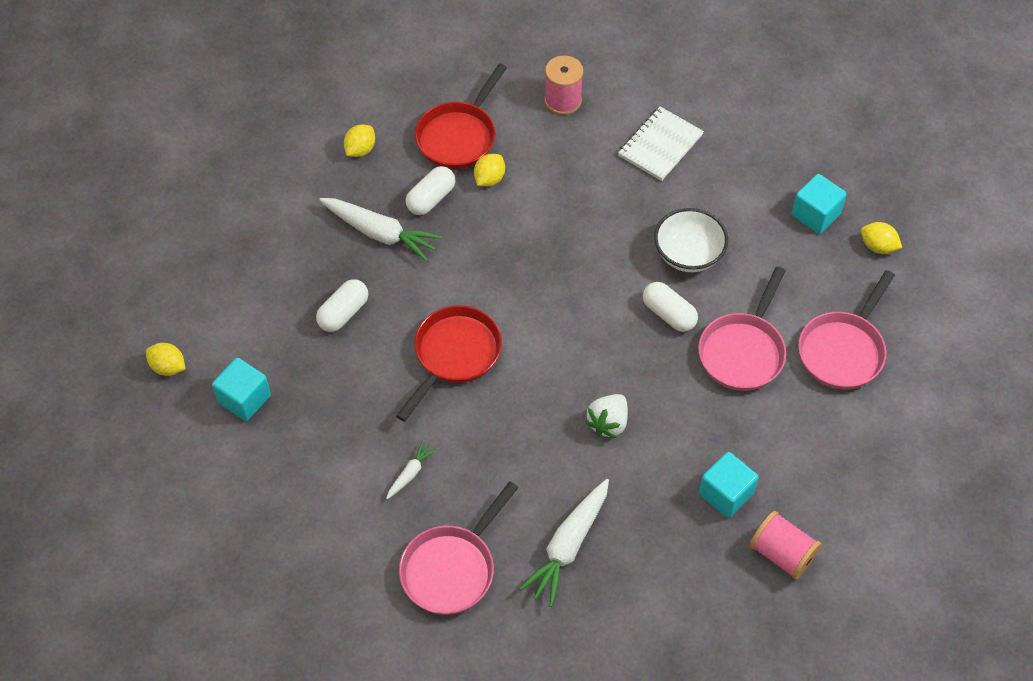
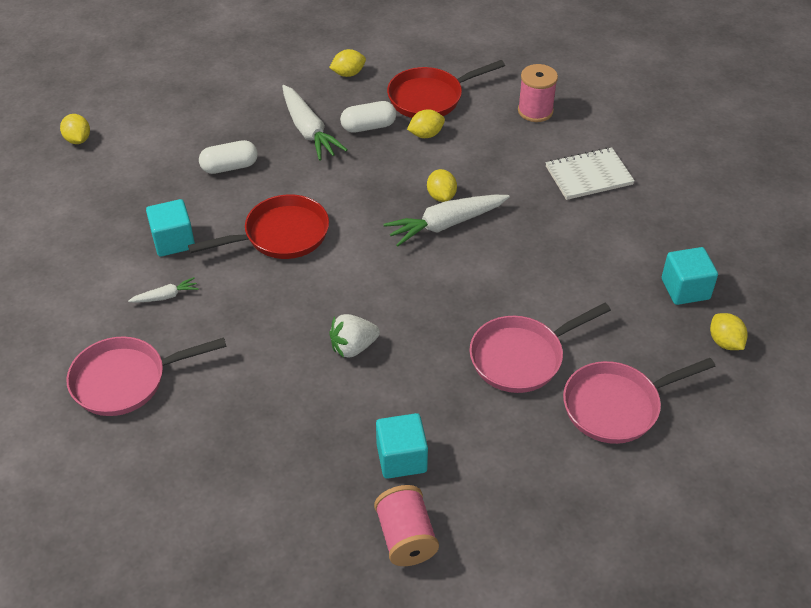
camera: 35 degrees right, 10 degrees down
turquoise cube [212,358,271,421] -> turquoise cube moved to [146,199,195,257]
white carrot [519,479,609,607] -> white carrot moved to [383,195,509,247]
white capsule [643,282,698,332] -> none
white bowl [654,208,728,272] -> none
none -> yellow lemon [427,169,457,202]

